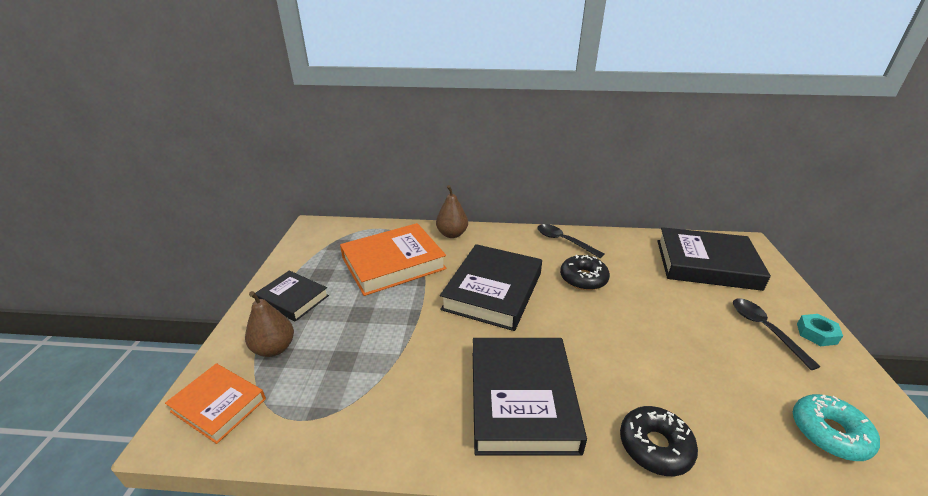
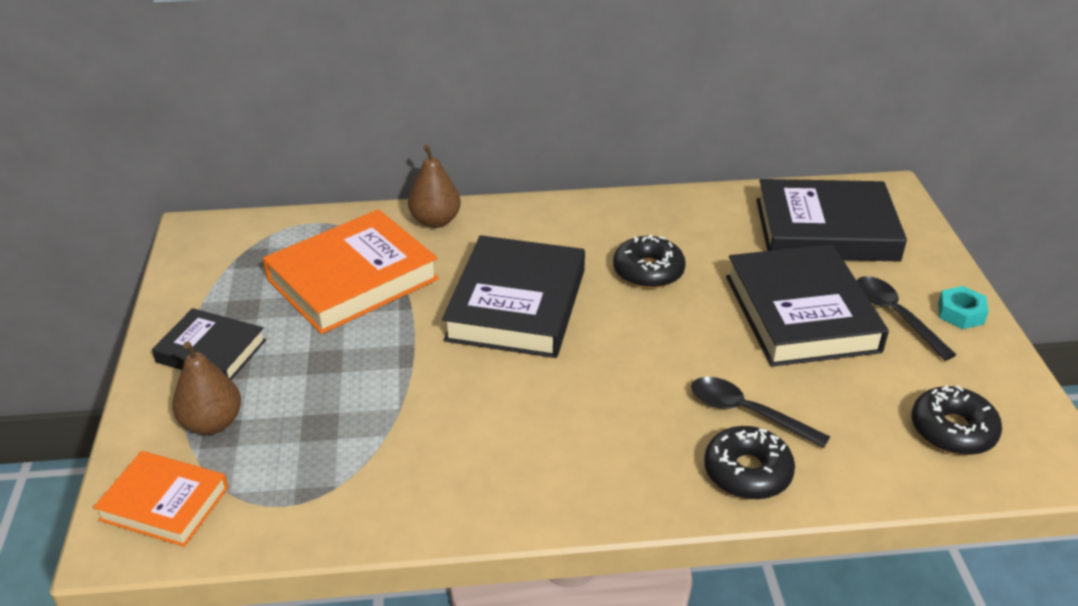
camera: 10 degrees left, 5 degrees up
black book [473,338,587,456] -> black book moved to [726,244,889,367]
black spoon [537,224,604,258] -> black spoon moved to [691,377,830,448]
turquoise donut [793,394,880,461] -> black donut [912,385,1002,455]

